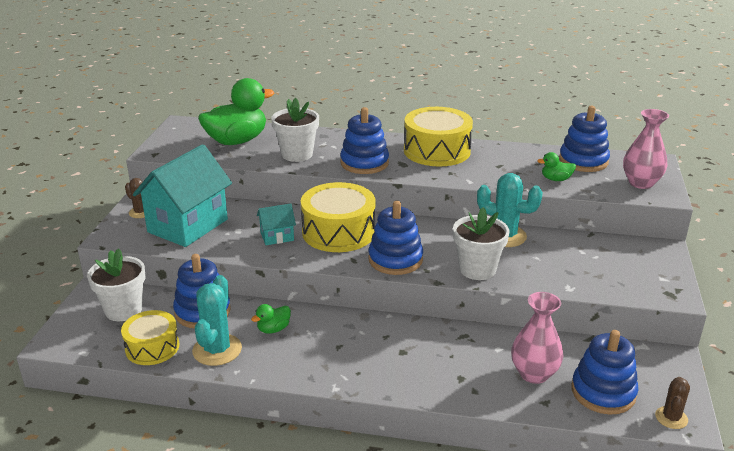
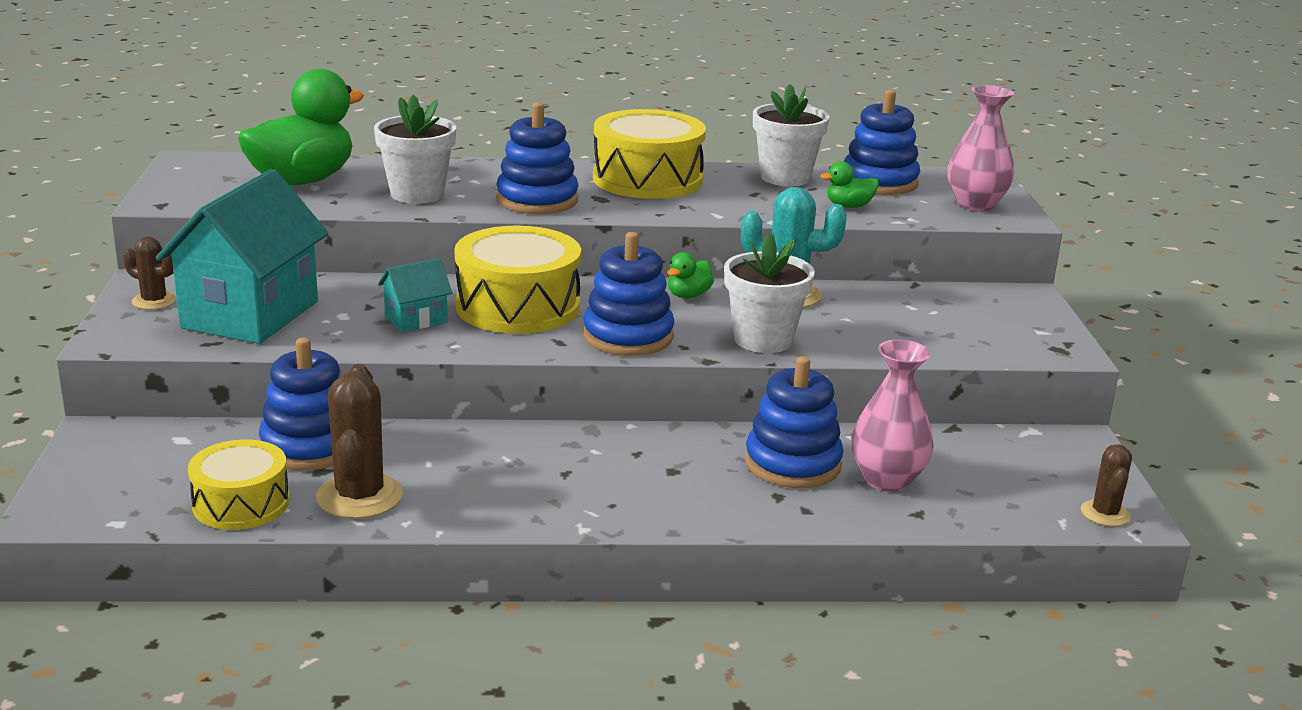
camera: 15 degrees left, 5 degrees down
white flower pot [87,248,145,321] -> white flower pot moved to [753,84,830,186]
turquoise cactus [192,275,242,366] -> brown cactus [316,364,403,519]
green duck [251,304,291,334] -> green duck moved to [667,252,714,298]
blue stacking toy [571,330,638,415] -> blue stacking toy moved to [745,356,843,488]

